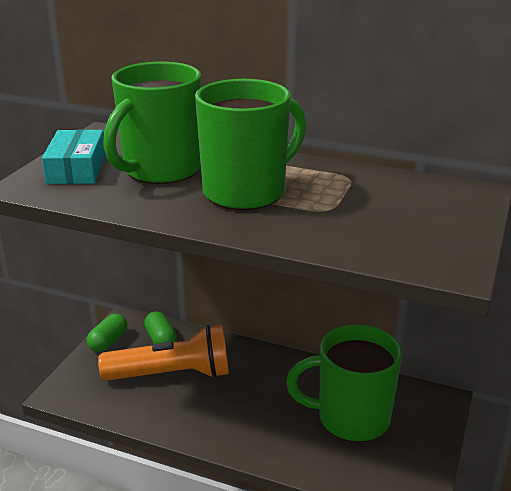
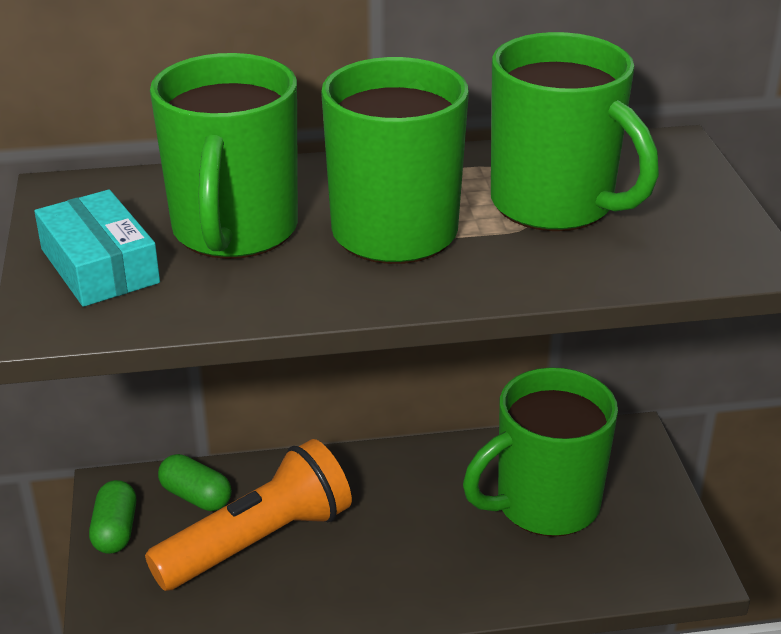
camera: 30 degrees left, 5 degrees up
none -> green mug [491,32,659,231]

